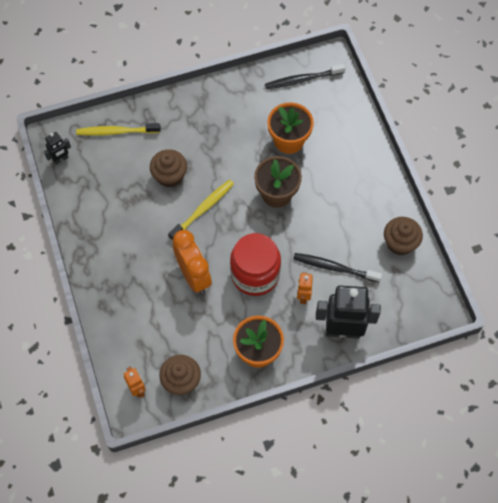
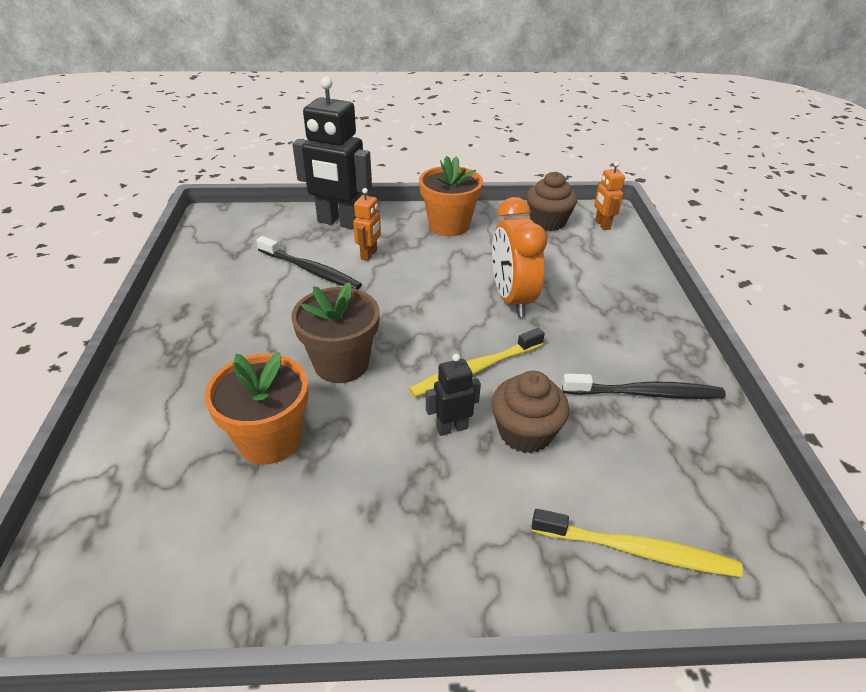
camera: 165 degrees left, 25 degrees down
black robot [44,132,71,165] -> black robot moved to [426,354,481,436]
red jar [230,233,281,296] -> none
black toothbrush [265,64,346,89] -> black toothbrush moved to [562,374,726,399]
brown cupcake [384,217,423,255] -> none

